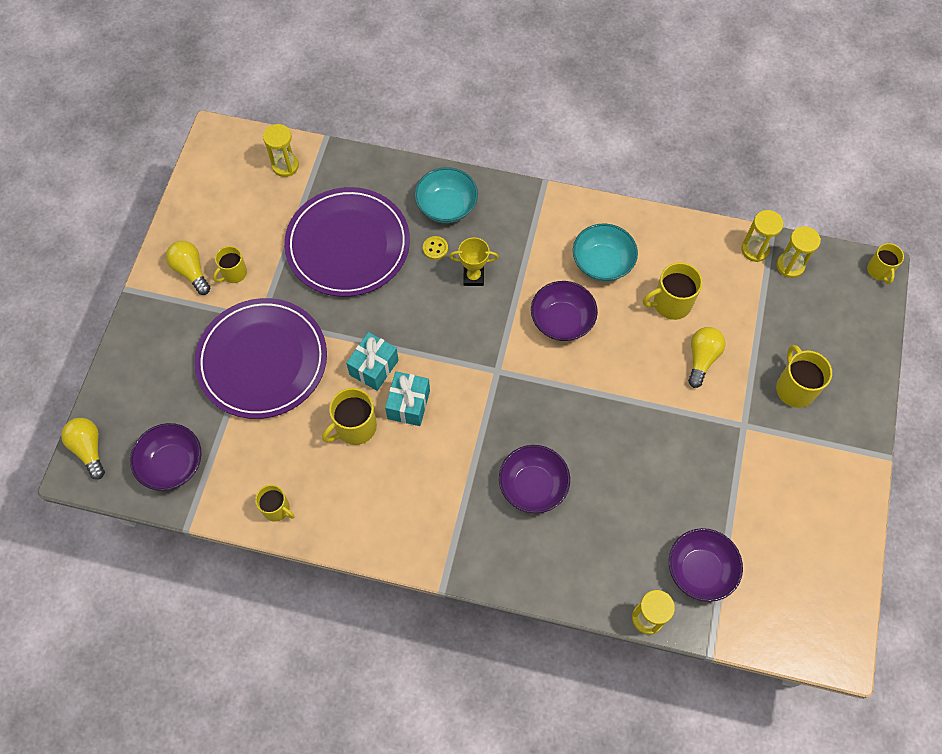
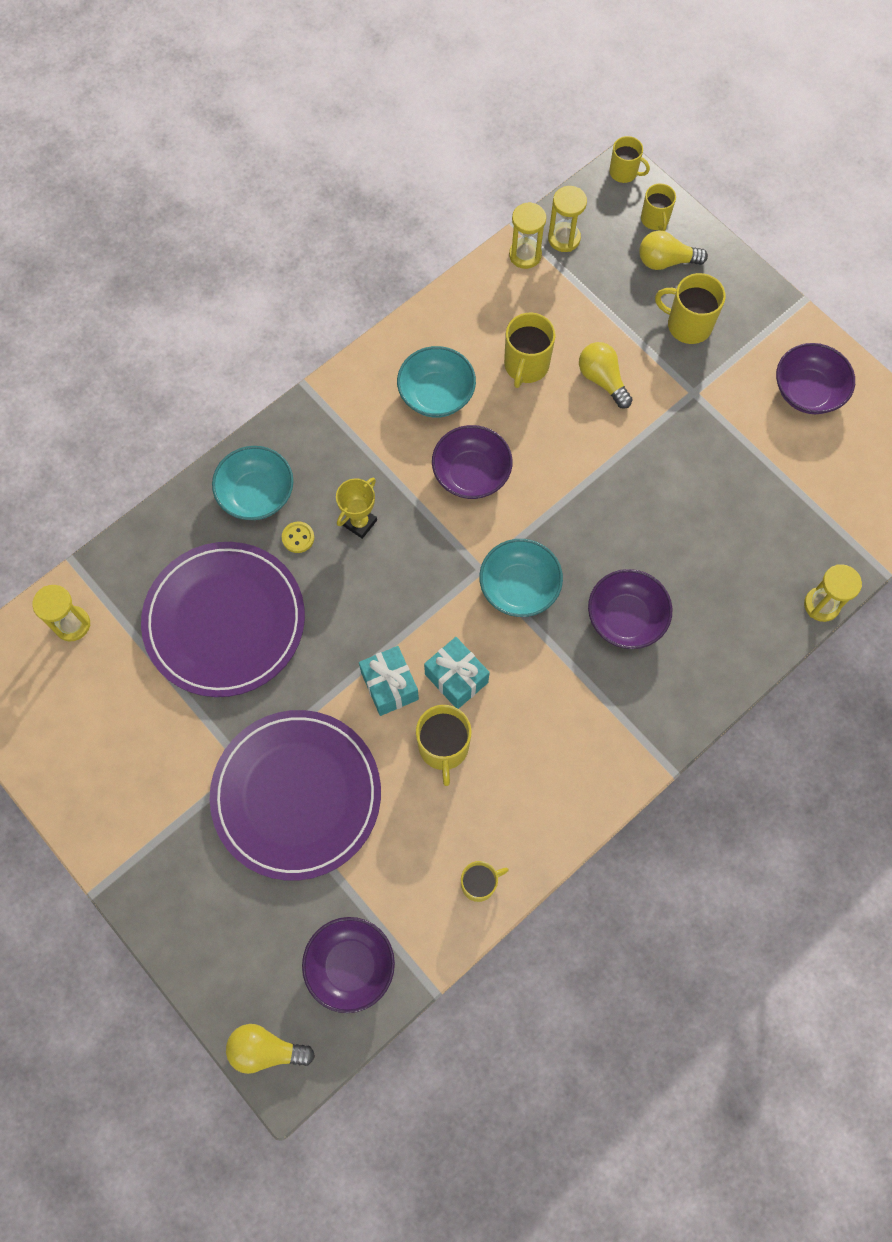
camera: 55 degrees left, 5 degrees up
yellow light bulb [166,241,210,295] -> yellow light bulb moved to [639,230,708,270]
yellow mug [213,246,247,283] -> yellow mug moved to [641,183,676,231]
purple bowl [669,528,743,602] -> purple bowl moved to [776,343,855,414]
none -> turquoise bowl [479,539,563,617]

